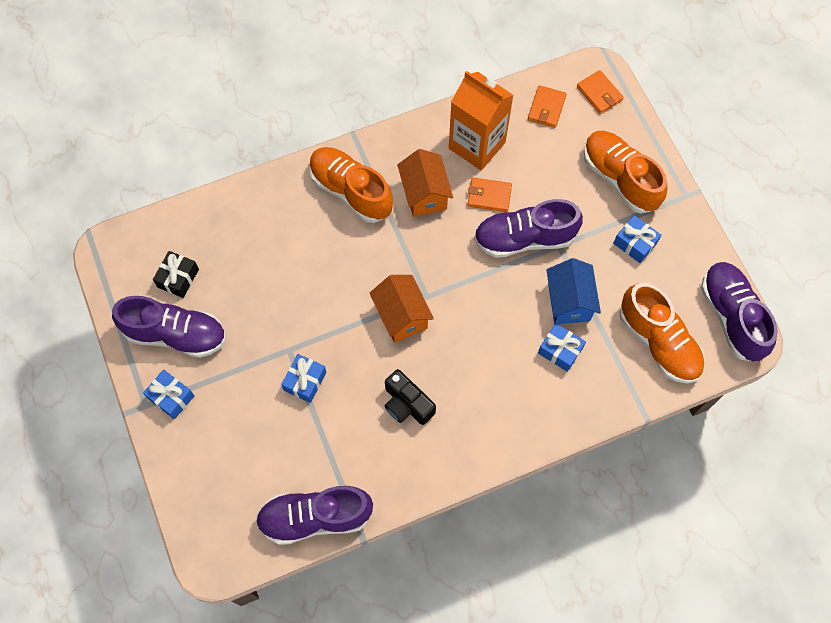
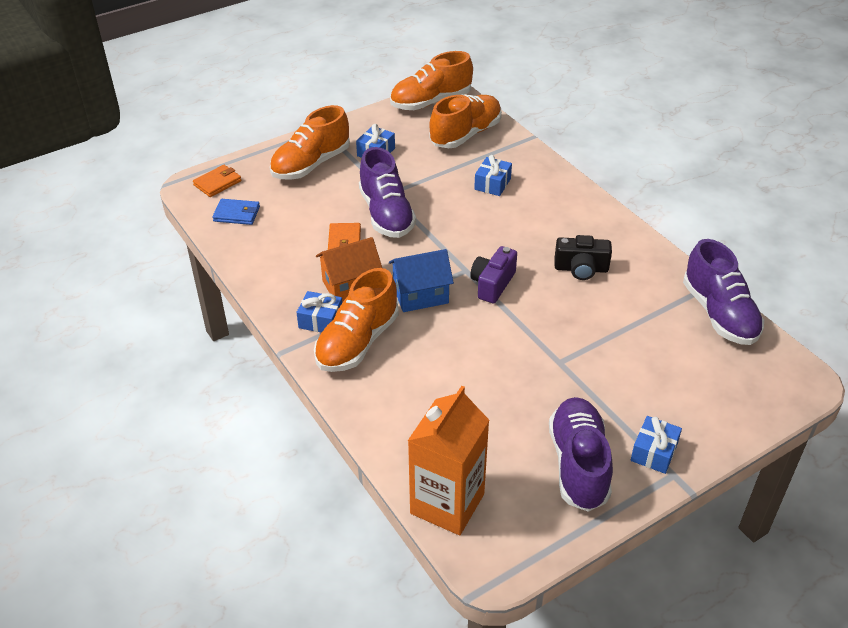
camera: 100 degrees left, 25 degrees down
black gift [153,251,199,298] -> none
blue gift [281,354,327,403] -> blue gift moved to [296,291,342,333]
orange house [369,275,434,343] -> purple camera [470,246,517,304]
black camera [385,369,436,425] -> black camera turned 60 degrees clockwise [554,235,612,280]
orange carton [449,71,514,171] -> orange carton moved to [408,386,489,535]
orange wallet [528,85,567,128] -> blue wallet [212,199,260,225]
blue house [546,258,601,324] -> blue house moved to [389,249,454,312]
purple shoe [701,262,778,362] -> orange shoe [390,51,473,110]

